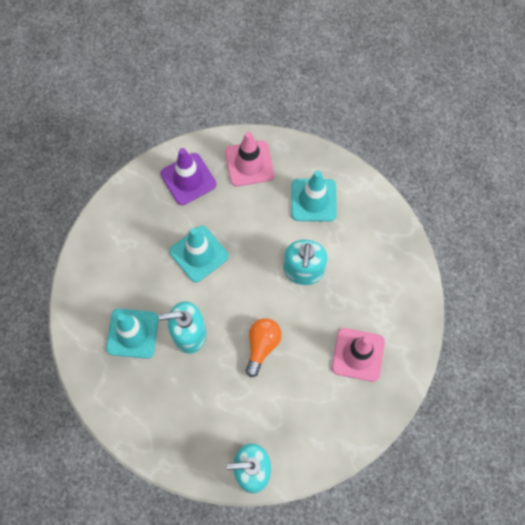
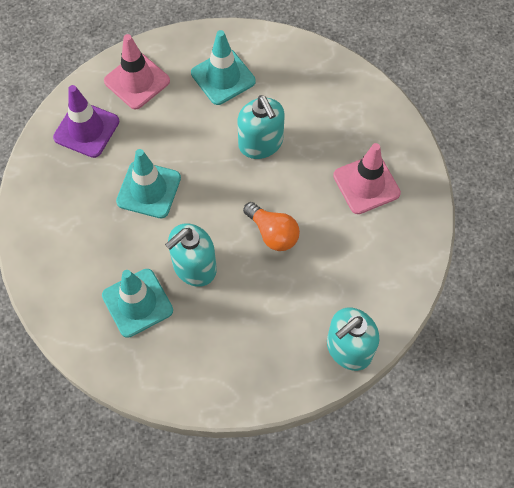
camera: 35 degrees left, 5 degrees down
orange light bulb [246,318,282,377] -> orange light bulb turned 150 degrees clockwise [243,202,300,251]

